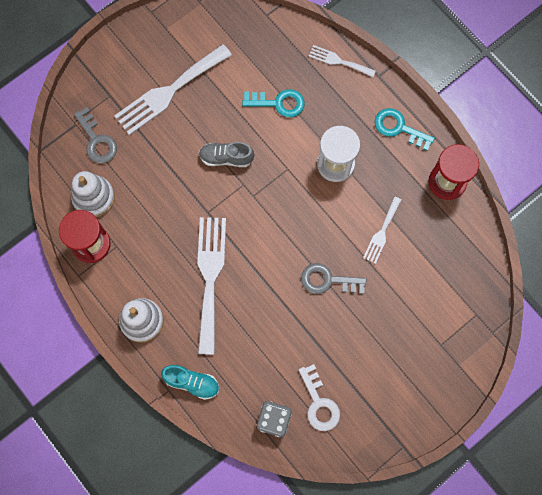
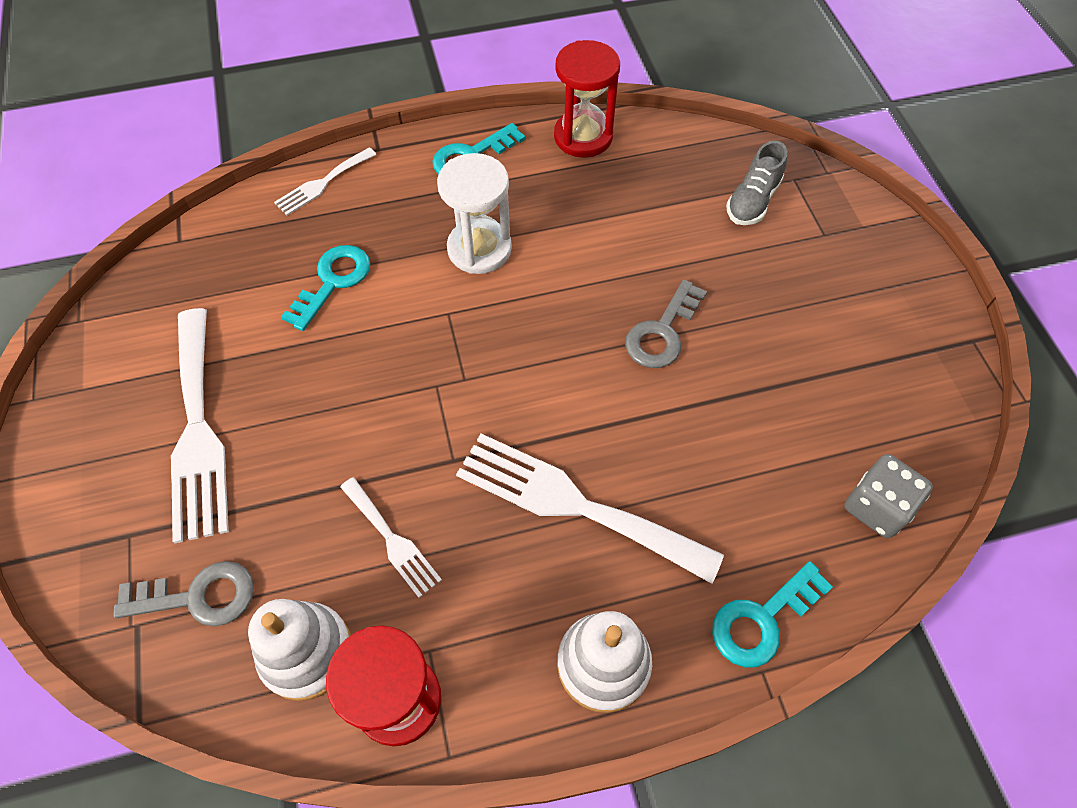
camera: 65 degrees left, 15 degrees down
turquoise shoe [161,365,219,400] -> turquoise key [712,561,833,668]
grey shoe [199,142,254,167] -> grey shoe moved to [726,141,787,225]
white key [299,364,340,431] -> none
white fork [363,196,401,264] -> white fork moved to [340,477,442,598]

